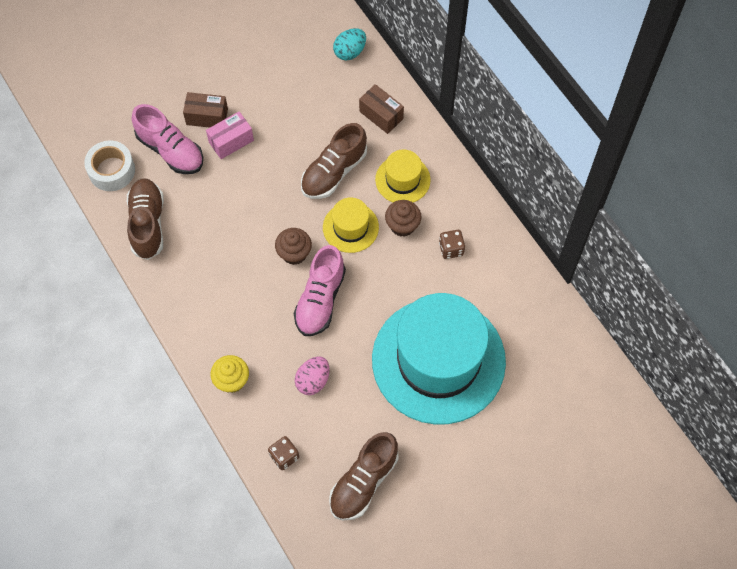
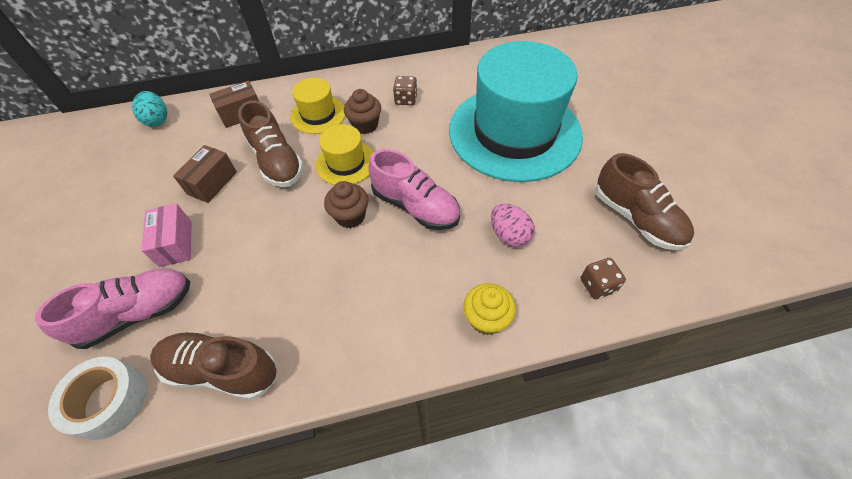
camera: 70 degrees left, 10 degrees down
brown box [183,92,228,128] -> brown box moved to [173,145,237,203]

